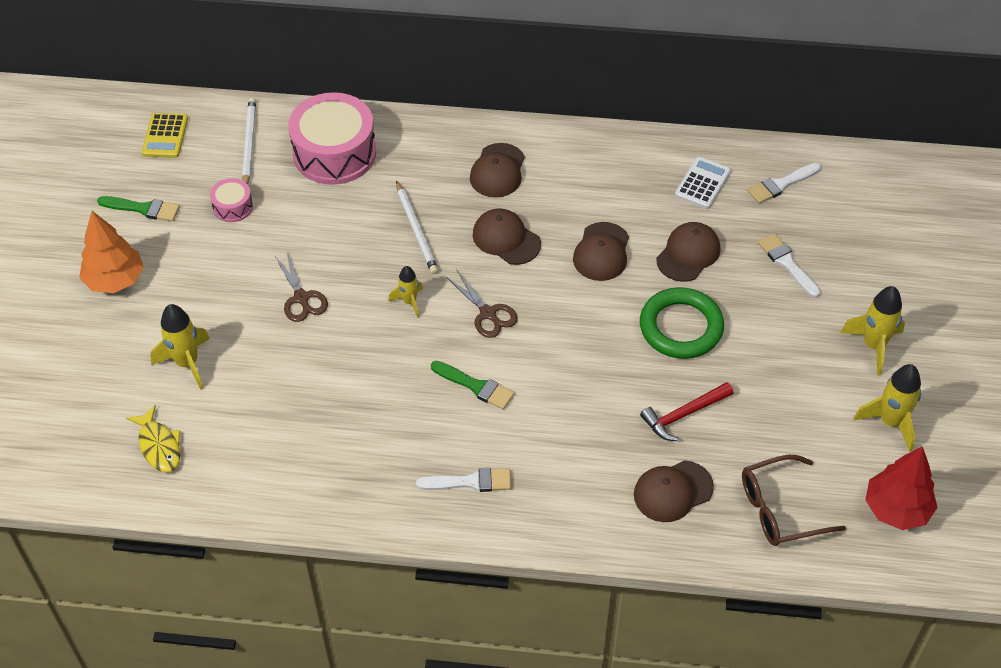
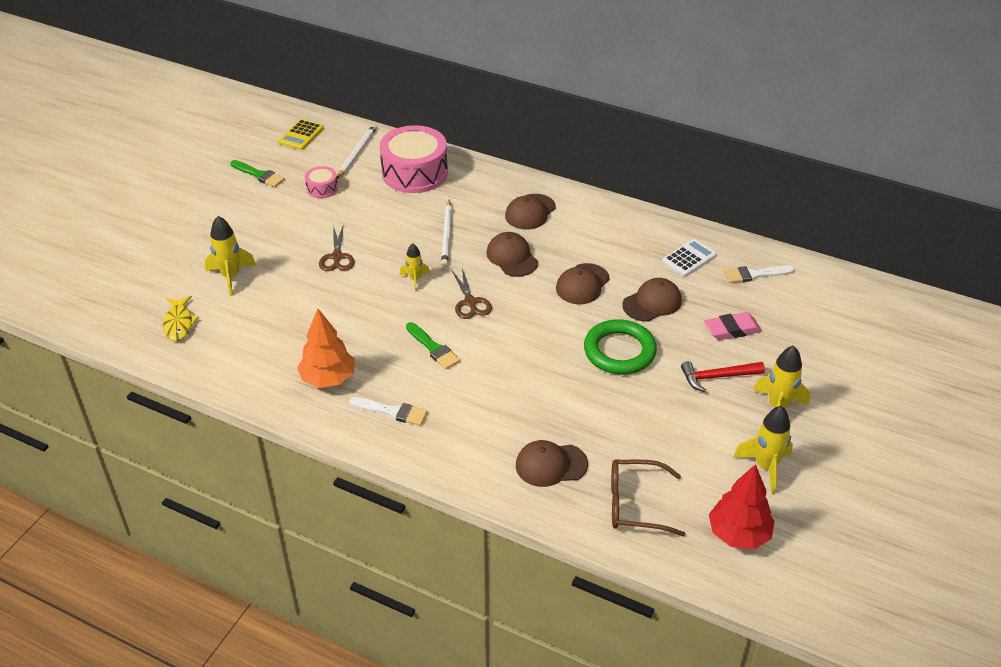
camera: 20 degrees right, 10 degrees down
orange tree [79,211,144,293] -> orange tree moved to [297,309,355,388]
red hammer [640,382,733,441] -> red hammer moved to [681,361,765,392]
white brush [758,233,821,298] -> pink eraser [704,312,762,340]

